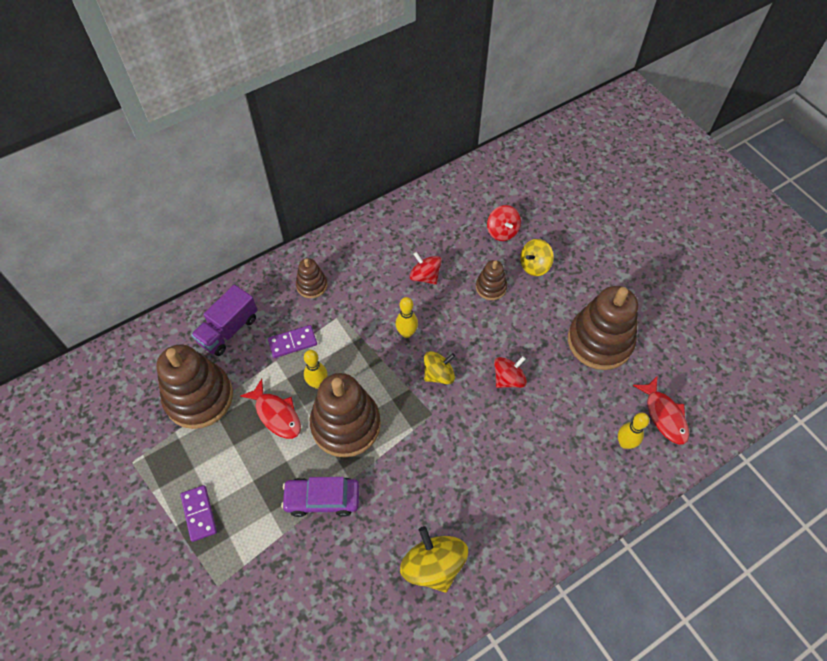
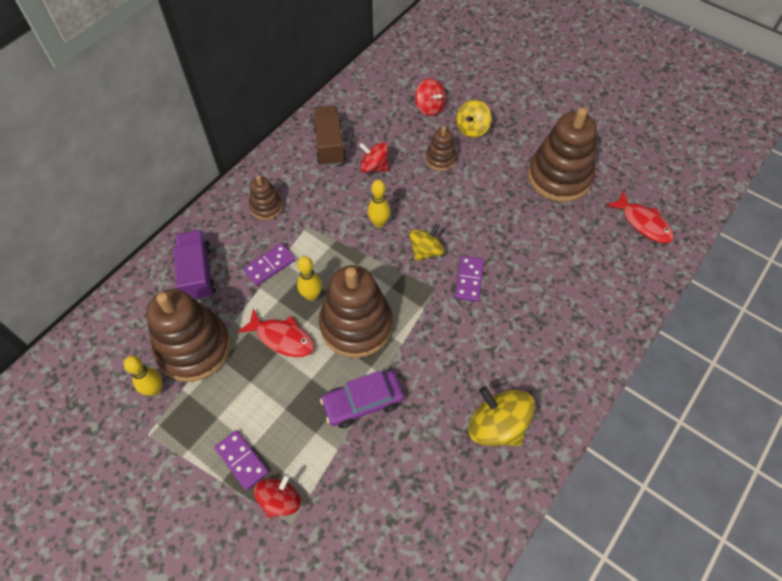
camera: 20 degrees left, 0 degrees up
purple truck [191,284,257,356] -> purple truck turned 150 degrees clockwise [173,230,216,301]
red spinning top [494,356,527,388] -> red spinning top moved to [254,474,302,518]
yellow bowling pin [618,413,649,449] -> yellow bowling pin moved to [124,356,162,396]
none -> brown truck [313,105,346,167]
none -> purple domino [455,256,484,302]

